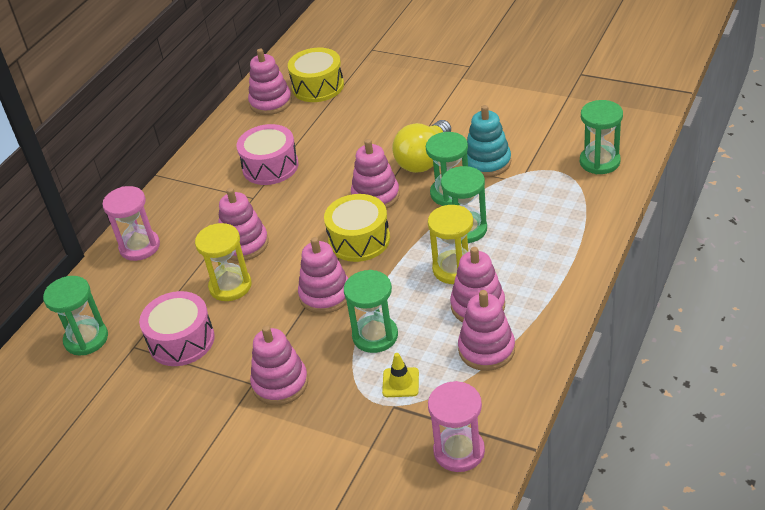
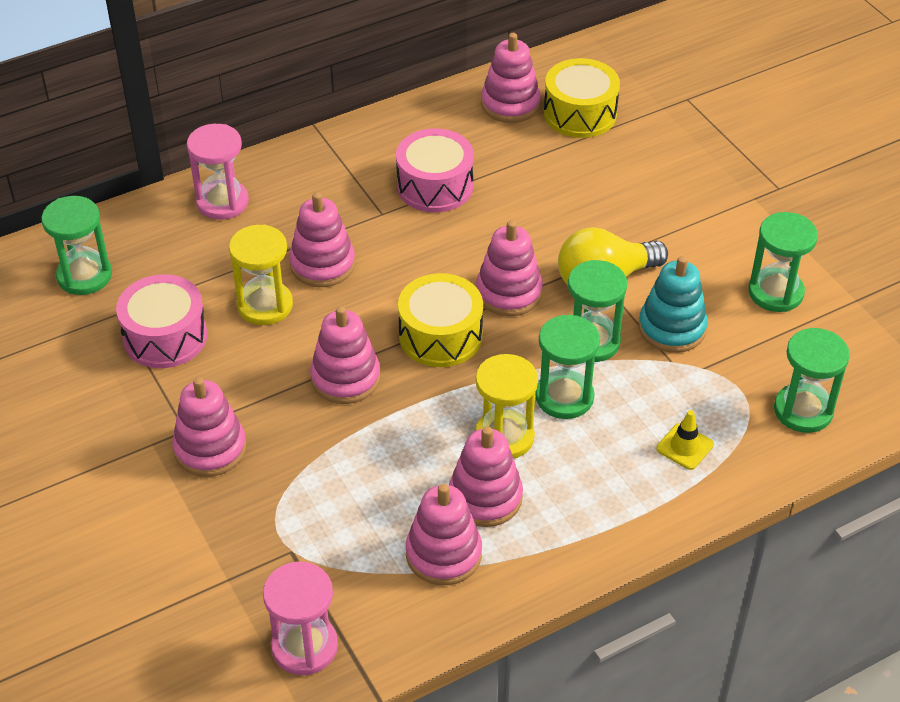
camera: 30 degrees right, 5 degrees up
green hourglass [344,270,398,353] -> green hourglass moved to [748,212,818,312]
yellow traffic cone [382,353,419,397] -> yellow traffic cone moved to [656,410,714,470]

